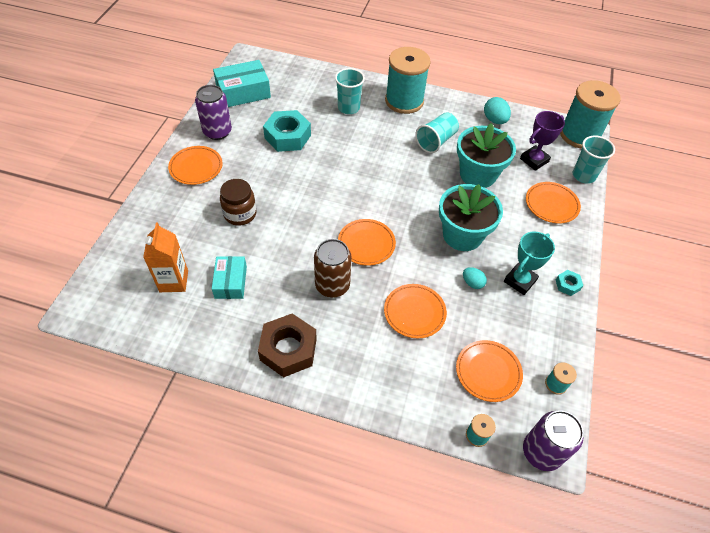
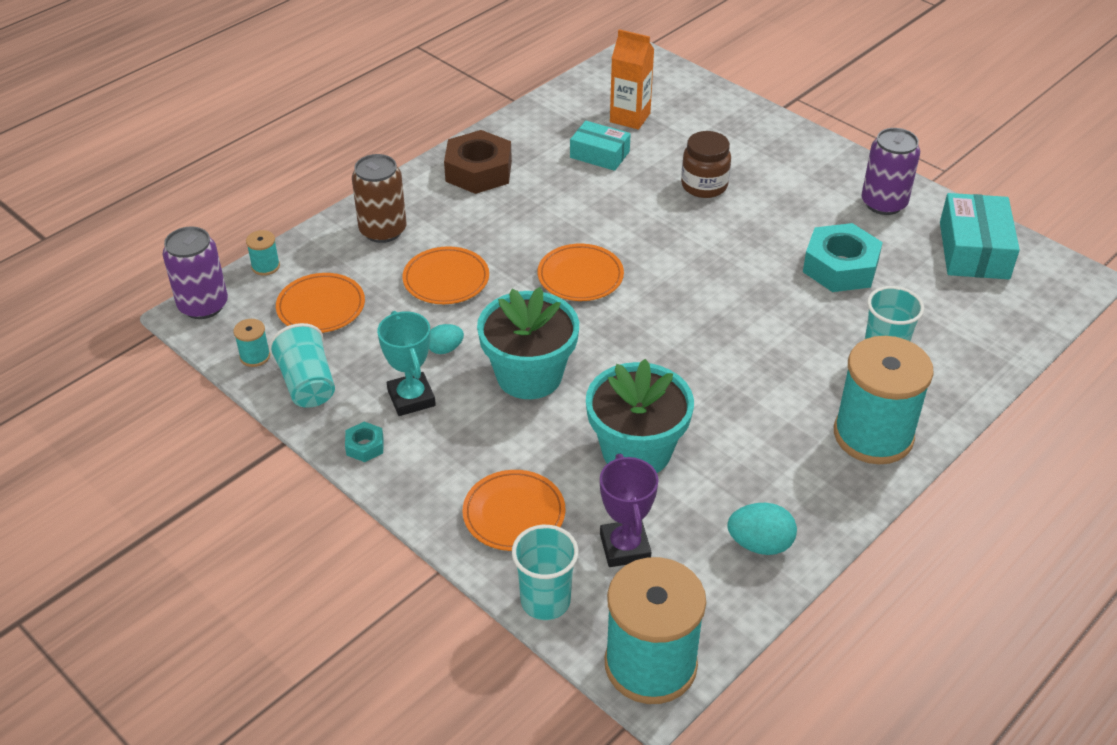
camera: 120 degrees right, 10 degrees down
orange plate [168,146,223,185] -> none
brown can [314,239,352,298] -> brown can moved to [352,154,406,243]
turquoise cup [415,113,459,153] -> turquoise cup moved to [269,323,335,408]

